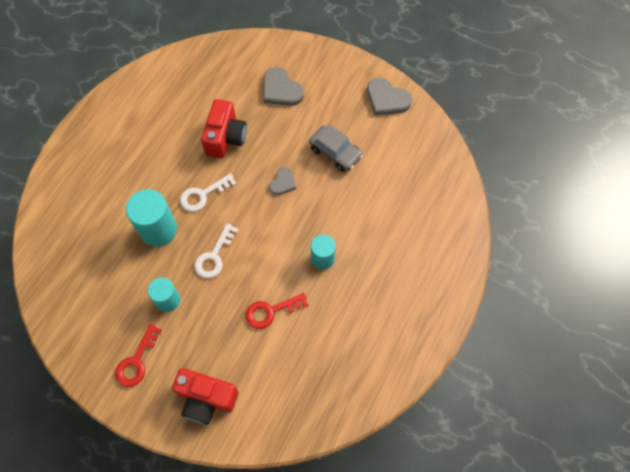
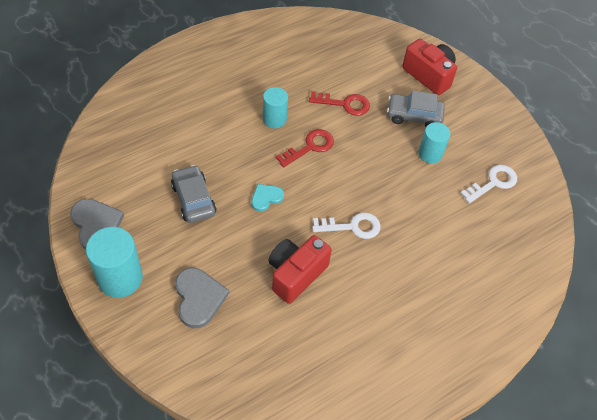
camera: 155 degrees left, 10 degrees down
red key [115,324,162,387] -> red key moved to [276,129,334,167]
turquoise cylinder [126,189,177,247] -> turquoise cylinder moved to [86,227,143,298]
white key [194,223,238,278] -> white key moved to [461,165,517,203]
grey heart [269,167,296,195] -> turquoise heart [251,184,284,212]
none -> grey car [387,90,445,127]

